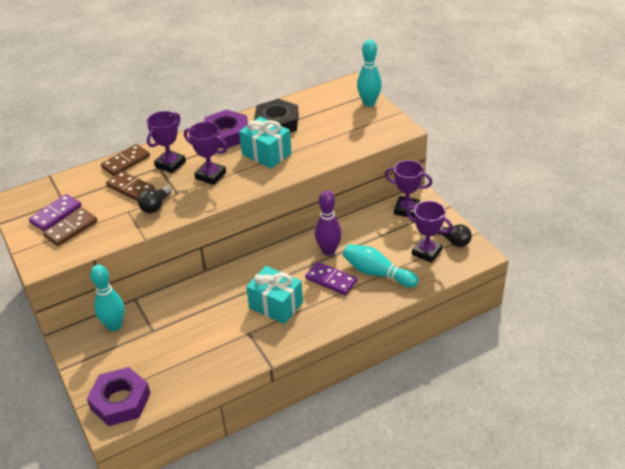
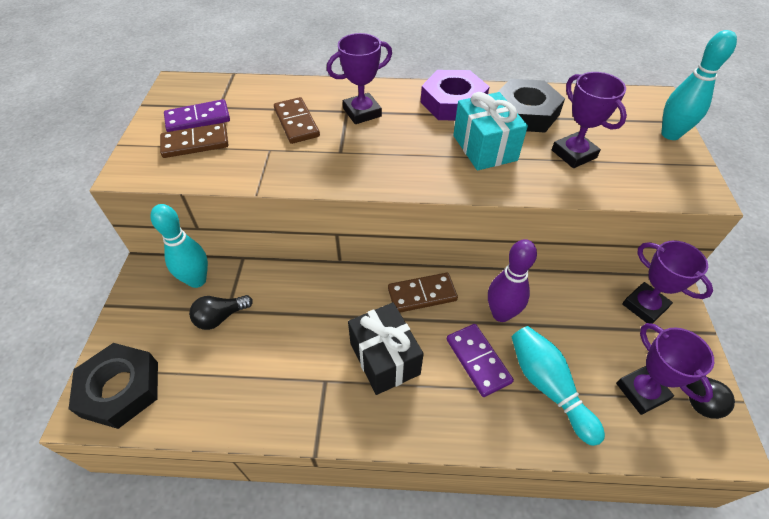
camera: 30 degrees right, 10 degrees up
purple nut [87,367,151,426] -> black nut [69,343,158,429]
brown domino [101,144,150,176] -> brown domino moved to [388,273,458,313]
black light bulb [138,186,172,213] -> black light bulb moved to [189,295,253,330]
purple trophy [184,122,228,185] -> purple trophy moved to [552,72,627,168]
turquoise gift [246,266,303,324] -> black gift [348,302,424,395]

